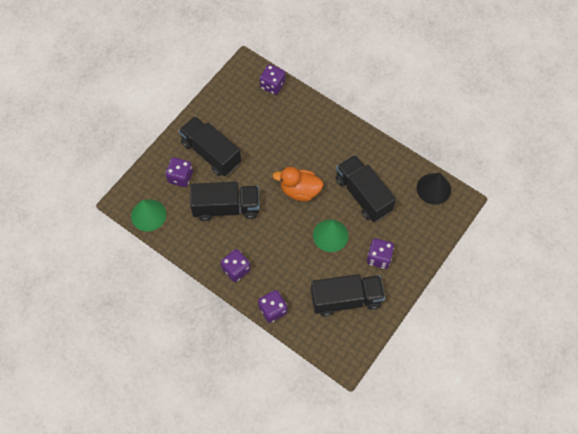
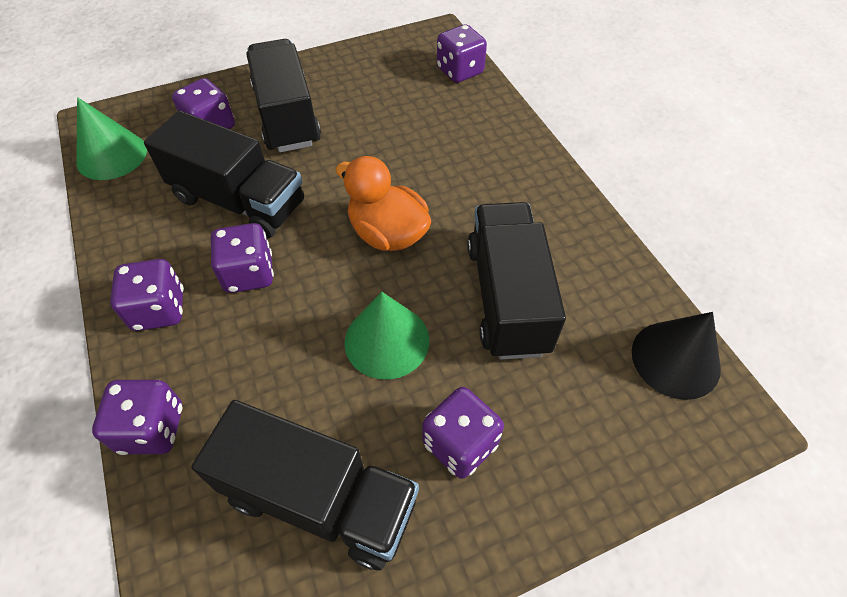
camera: 30 degrees right, 10 degrees down
none -> purple dice [211,223,274,293]

